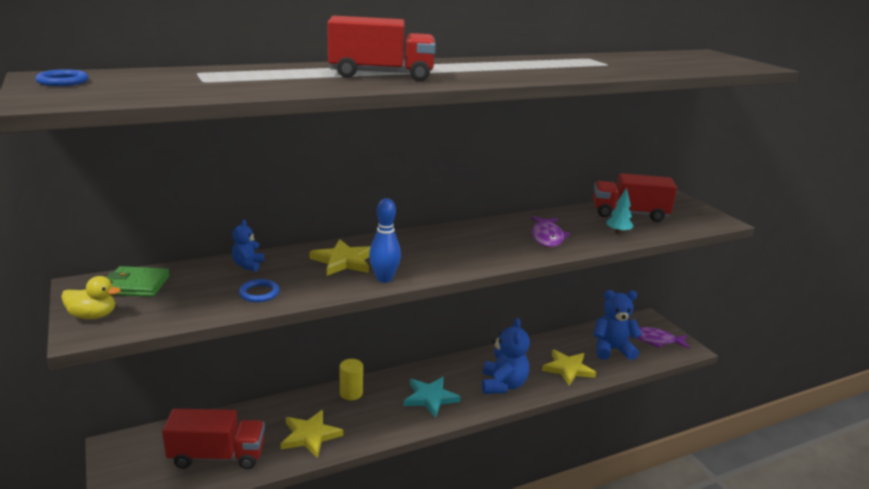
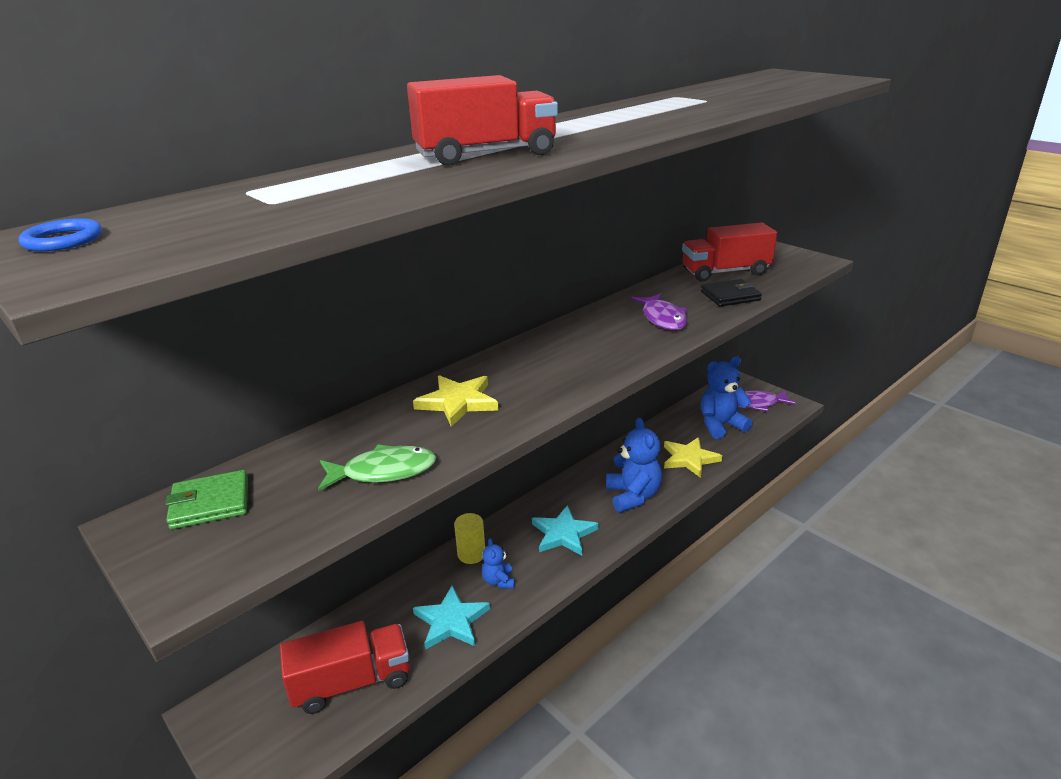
camera: 15 degrees left, 5 degrees up
yellow duck [61,276,121,319] -> none
blue teddy bear [232,220,264,271] -> blue teddy bear moved to [482,538,515,589]
blue ring [239,279,280,302] -> green fish [318,444,436,491]
yellow star [281,410,343,458] -> turquoise star [413,585,490,650]
blue bowling pin [369,198,401,283] -> none
turquoise tree [606,188,633,234] -> black wallet [701,279,762,307]

